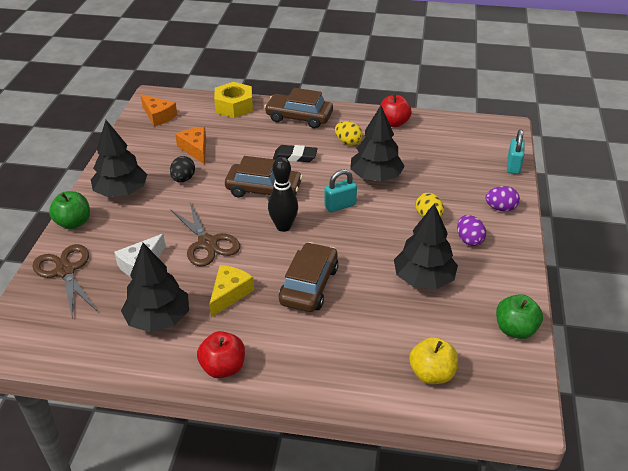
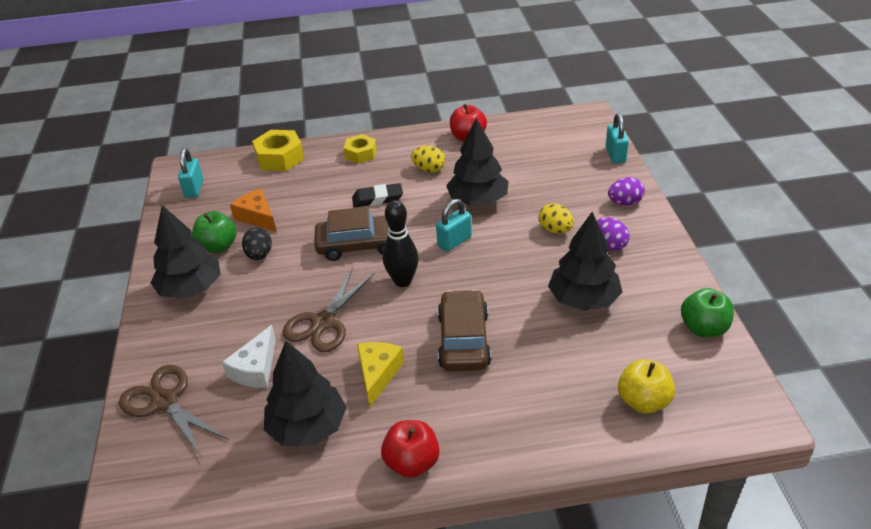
camera: 15 degrees left, 0 degrees up
green apple [49,191,90,229] -> green apple moved to [192,211,237,253]
orange cheese [140,94,177,126] -> turquoise padlock [178,148,203,198]
brown scissors [170,203,240,266] -> brown scissors turned 75 degrees clockwise [282,267,375,352]
brown car [264,88,333,128] -> yellow nut [344,134,377,164]

